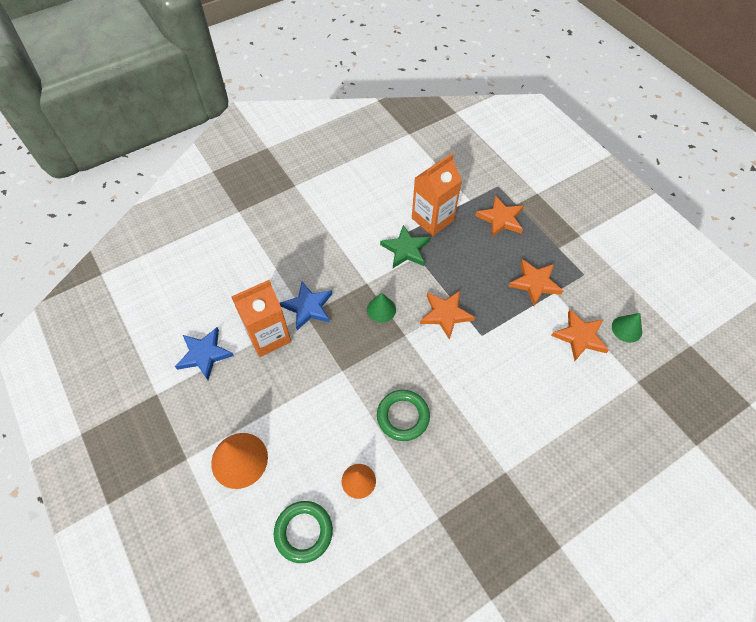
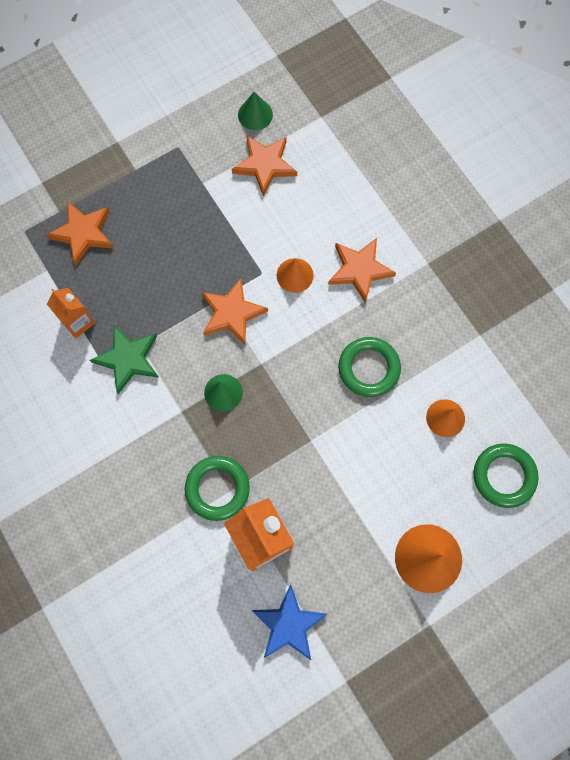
camera: 90 degrees left, 15 degrees up
blue star [280,282,332,330] -> green ring [185,456,250,521]
orange carton [412,153,462,236] -> orange carton [47,288,95,338], size x0.58
orange star [508,259,563,306] -> orange star moved to [328,238,396,303]
none -> orange cone [277,258,314,293]

